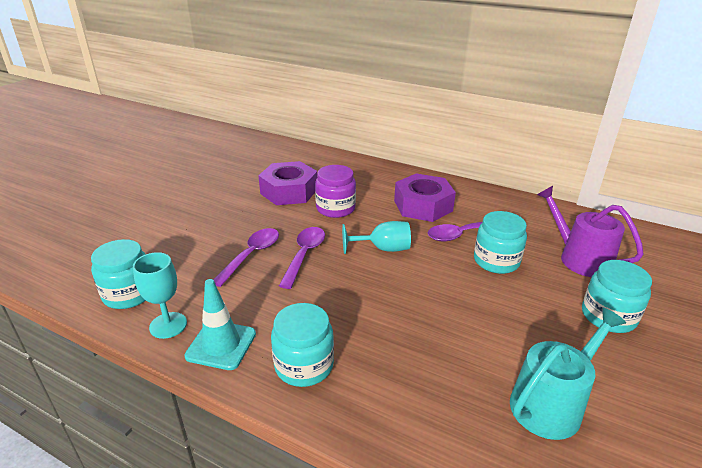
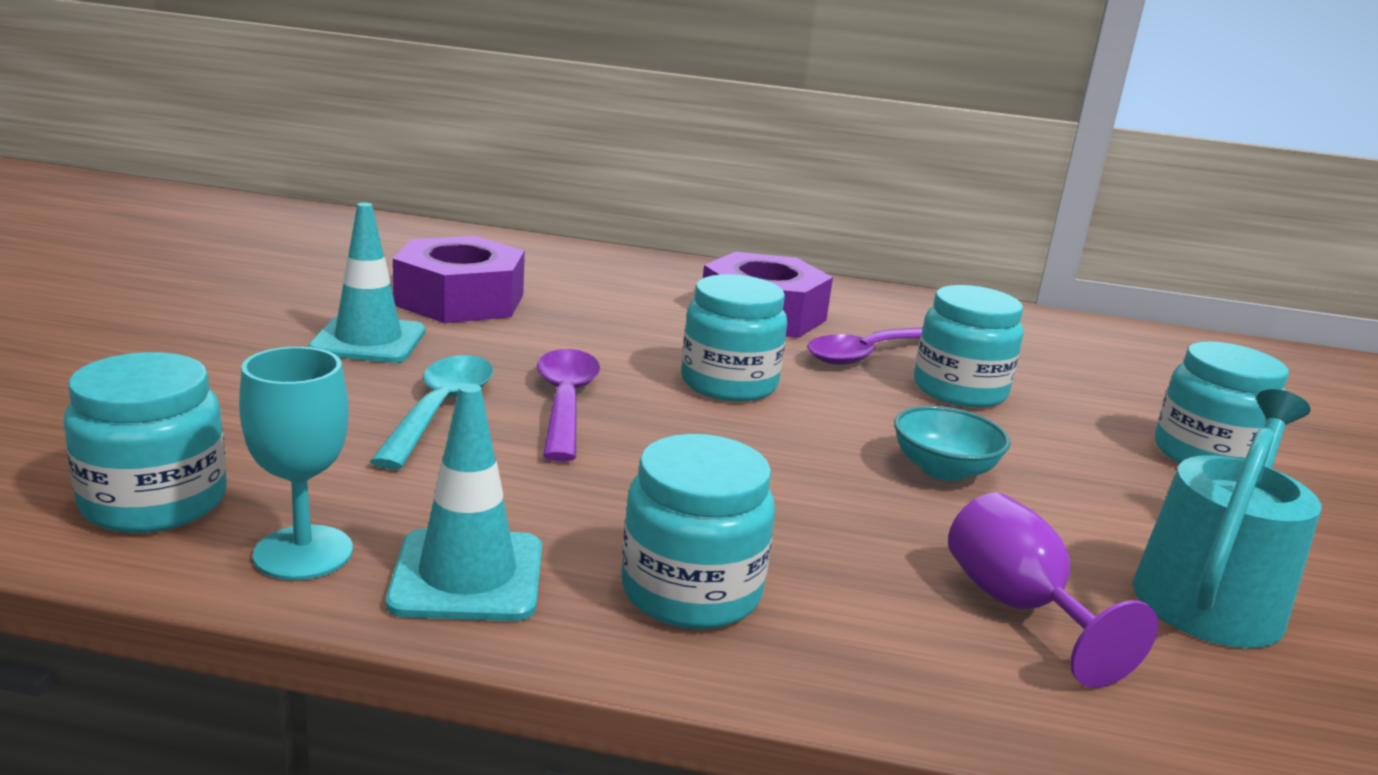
camera: 20 degrees left, 10 degrees down
purple spoon [213,228,279,287] -> turquoise spoon [370,355,493,469]
purple jar [315,165,356,218] -> none
turquoise goblet [342,221,411,254] -> turquoise jar [681,274,787,402]
purple watering can [537,186,644,277] -> none
none -> turquoise traffic cone [308,203,425,363]
none -> turquoise bowl [894,406,1010,481]
none -> purple goblet [948,493,1158,688]

